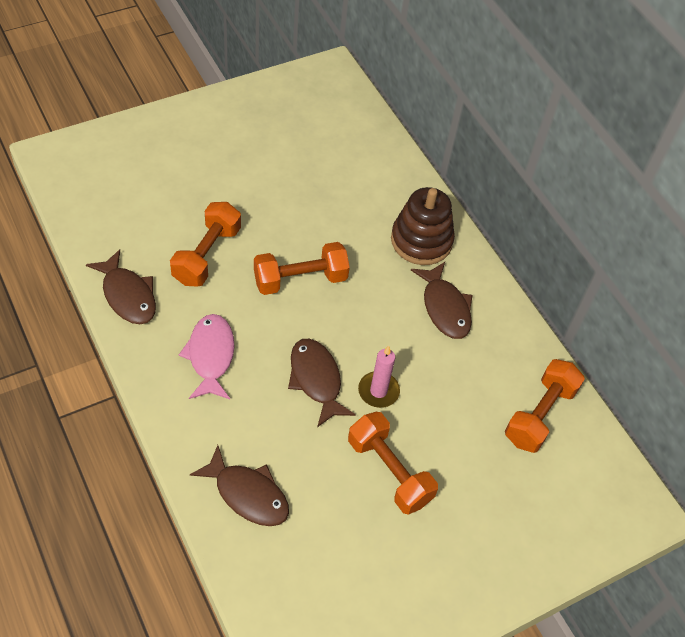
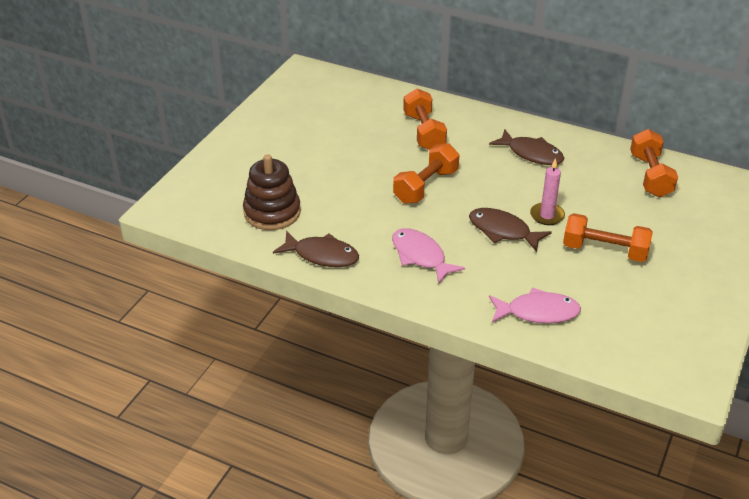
camera: 30 degrees left, 15 degrees down
orange dumbbell [170,202,241,287] -> orange dumbbell moved to [403,88,447,150]
brown fish [190,445,289,526] -> pink fish [489,287,581,323]
brown stacking toy [391,187,455,265] -> brown stacking toy moved to [243,154,301,230]

